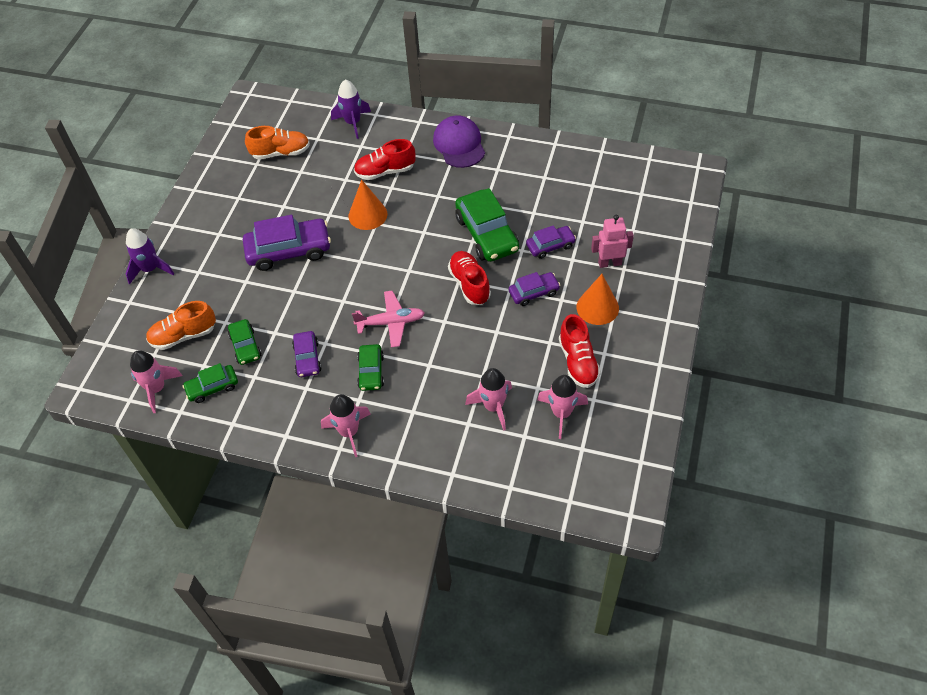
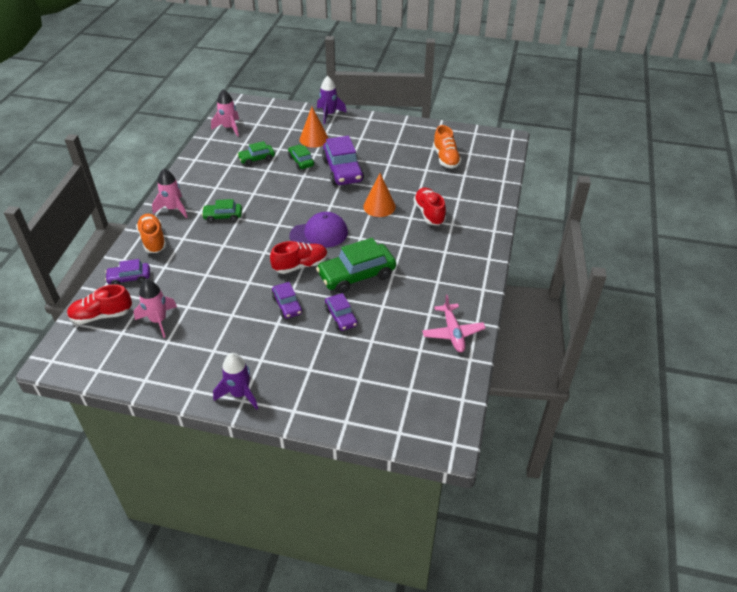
camera: 85 degrees right, 10 degrees down
orange shoe [146,301,216,350] -> orange shoe moved to [136,214,166,253]
green car [182,363,238,403] -> green car moved to [288,145,314,170]
purple car [292,331,322,377] -> purple car moved to [105,259,150,285]
purple rocket [331,79,371,139] -> purple rocket moved to [213,353,258,410]
pink plane [352,291,425,348] -> pink plane moved to [422,294,486,352]
purple cap [433,116,485,168] -> purple cap moved to [289,212,348,248]
pink rocket [465,368,512,431] -> none
red shoe [559,314,601,388] -> red shoe moved to [67,284,132,324]
orange cone [576,274,619,325] -> orange cone moved to [300,107,328,148]
pink robot [591,215,634,268] -> none

